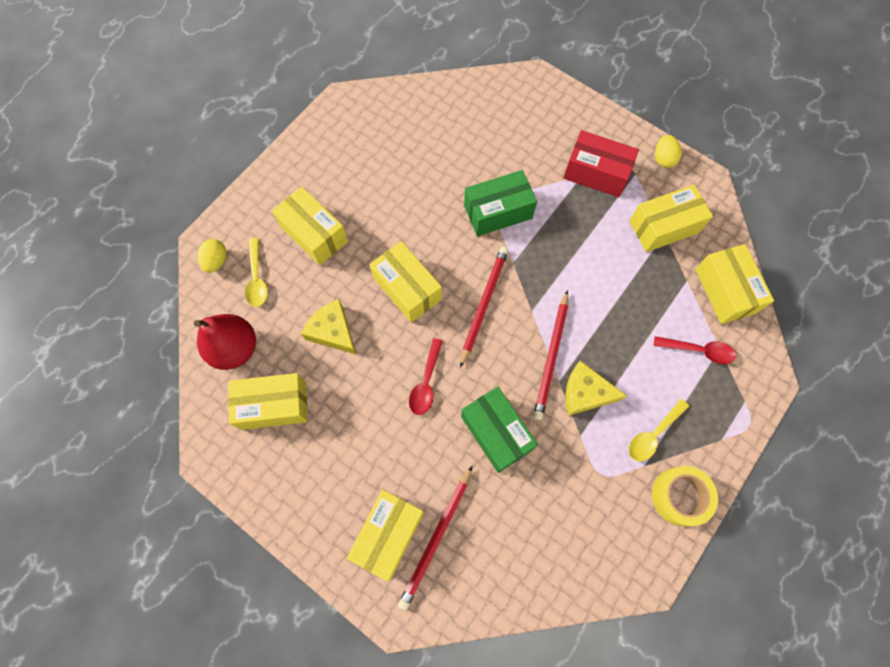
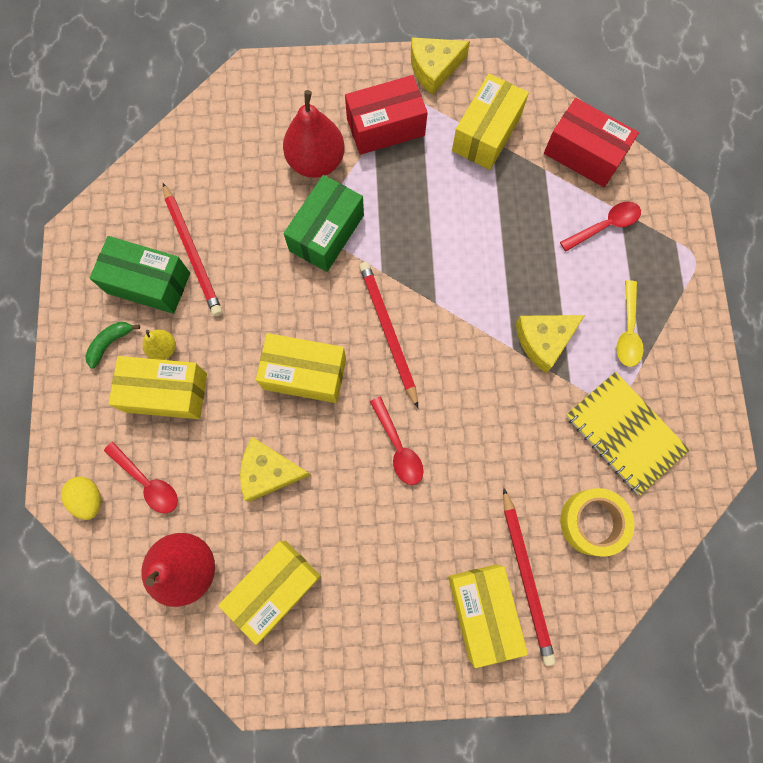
camera: 40 degrees left, 5 degrees up
yellow spoon [245,238,268,307] -> red spoon [104,442,178,513]
green box [461,387,538,473] -> green box moved to [90,236,190,314]
red pencil [533,290,568,420] -> red pencil moved to [163,183,222,316]
yellow tape [652,466,718,526] -> yellow tape moved to [560,488,635,557]
yellow egg [655,135,682,168] -> yellow cheese [411,37,470,95]
yellow box [695,244,774,324] -> red box [544,98,639,187]
none -> green banana [85,322,140,369]
none -> yellow pear [142,330,176,360]
none -> red pear [283,90,345,178]
none -> yellow notebook [566,372,690,495]

